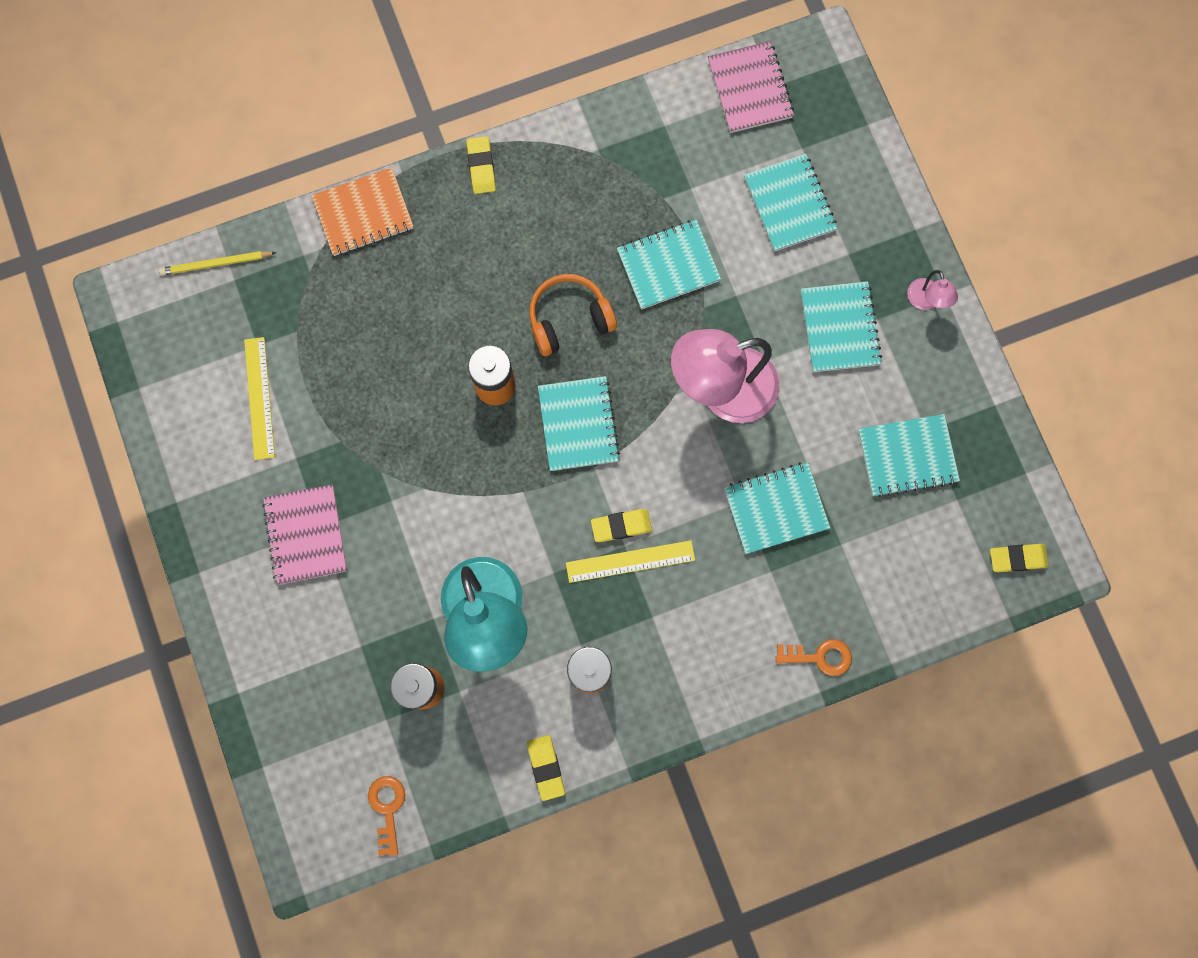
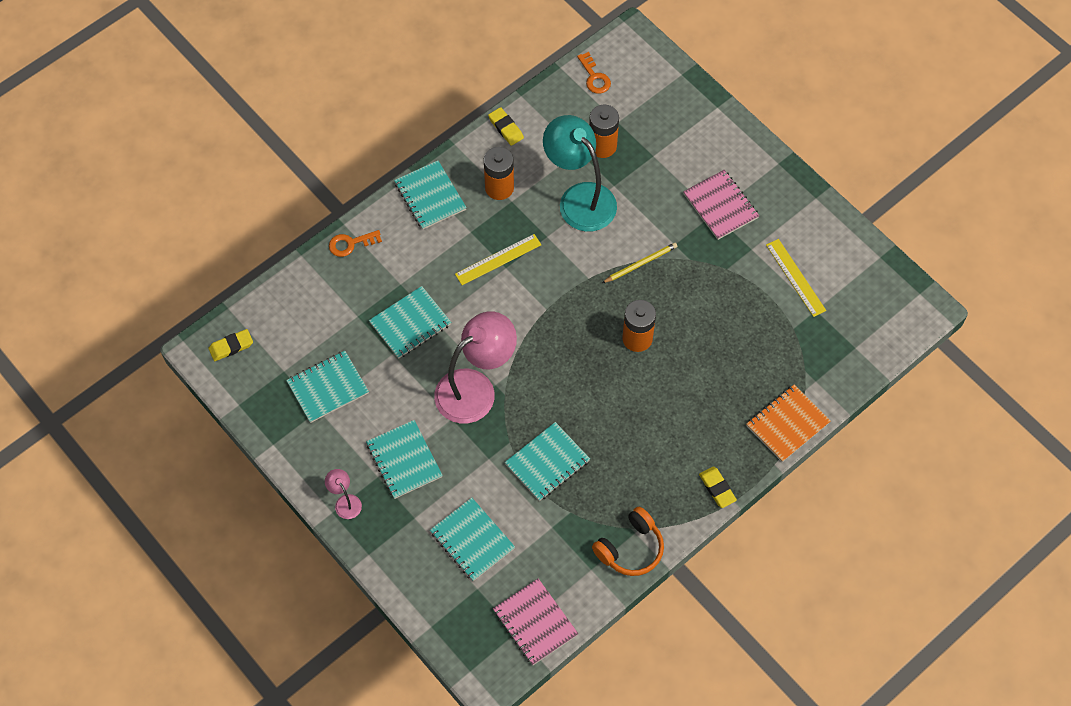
camera: 160 degrees right, 15 degrees down
yellow pencil [159,251,276,275] -> yellow pencil moved to [602,243,677,283]
orange headphones [529,274,617,356] -> orange headphones moved to [592,507,664,576]
turquoise notebook [538,376,620,471] -> turquoise notebook moved to [394,160,467,230]
yellow eraser [591,509,652,542] -> none

